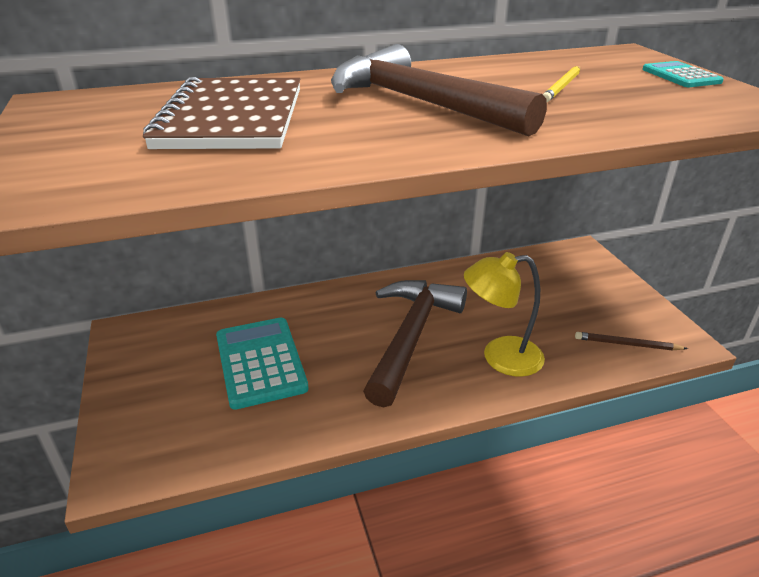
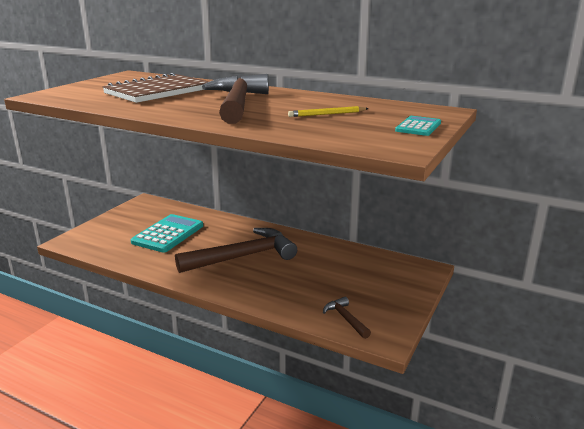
camera: 45 degrees right, 10 degrees down
yellow lamp [464,252,545,377] -> none
brown pencil [575,332,688,350] -> brown hammer [323,297,371,339]

